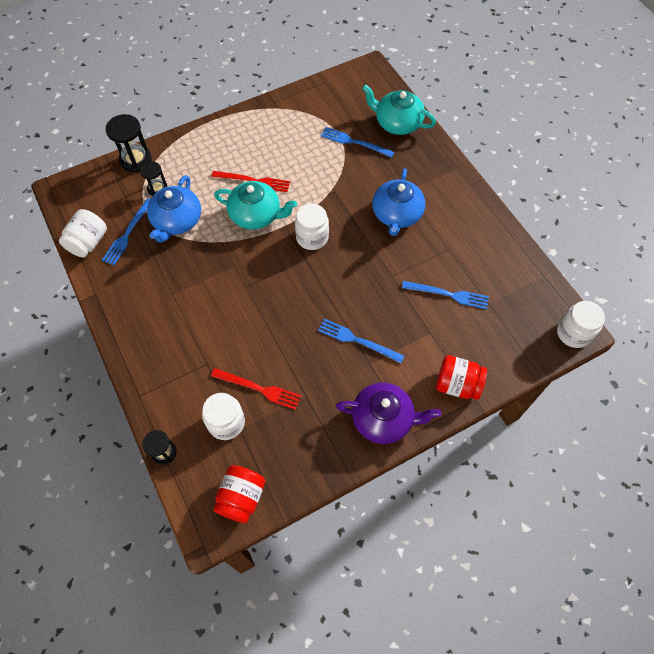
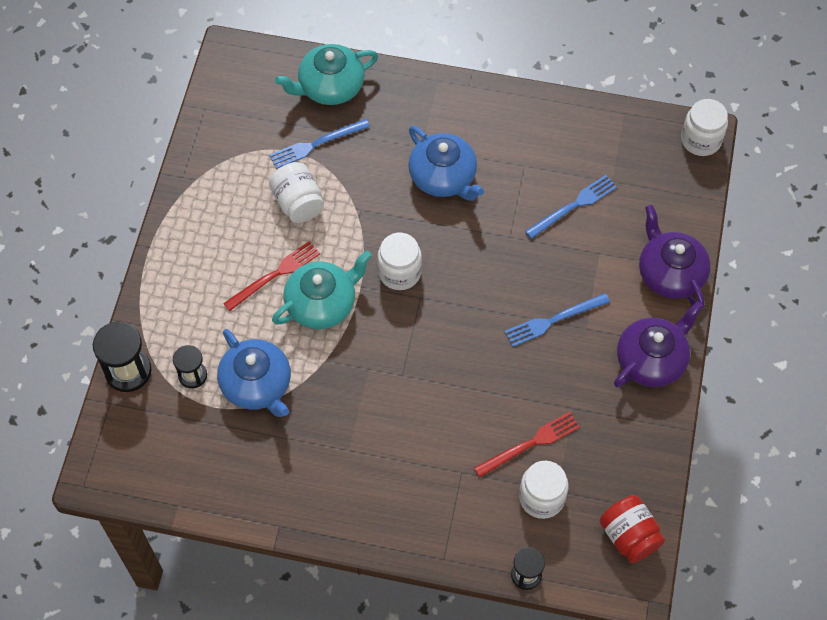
camera: 50 degrees left, 0 degrees up
white jar [59,209,107,258] -> white jar moved to [269,162,324,223]
blue fork [102,198,150,265] -> none
red jar [436,355,487,400] -> purple teapot [639,204,711,308]

